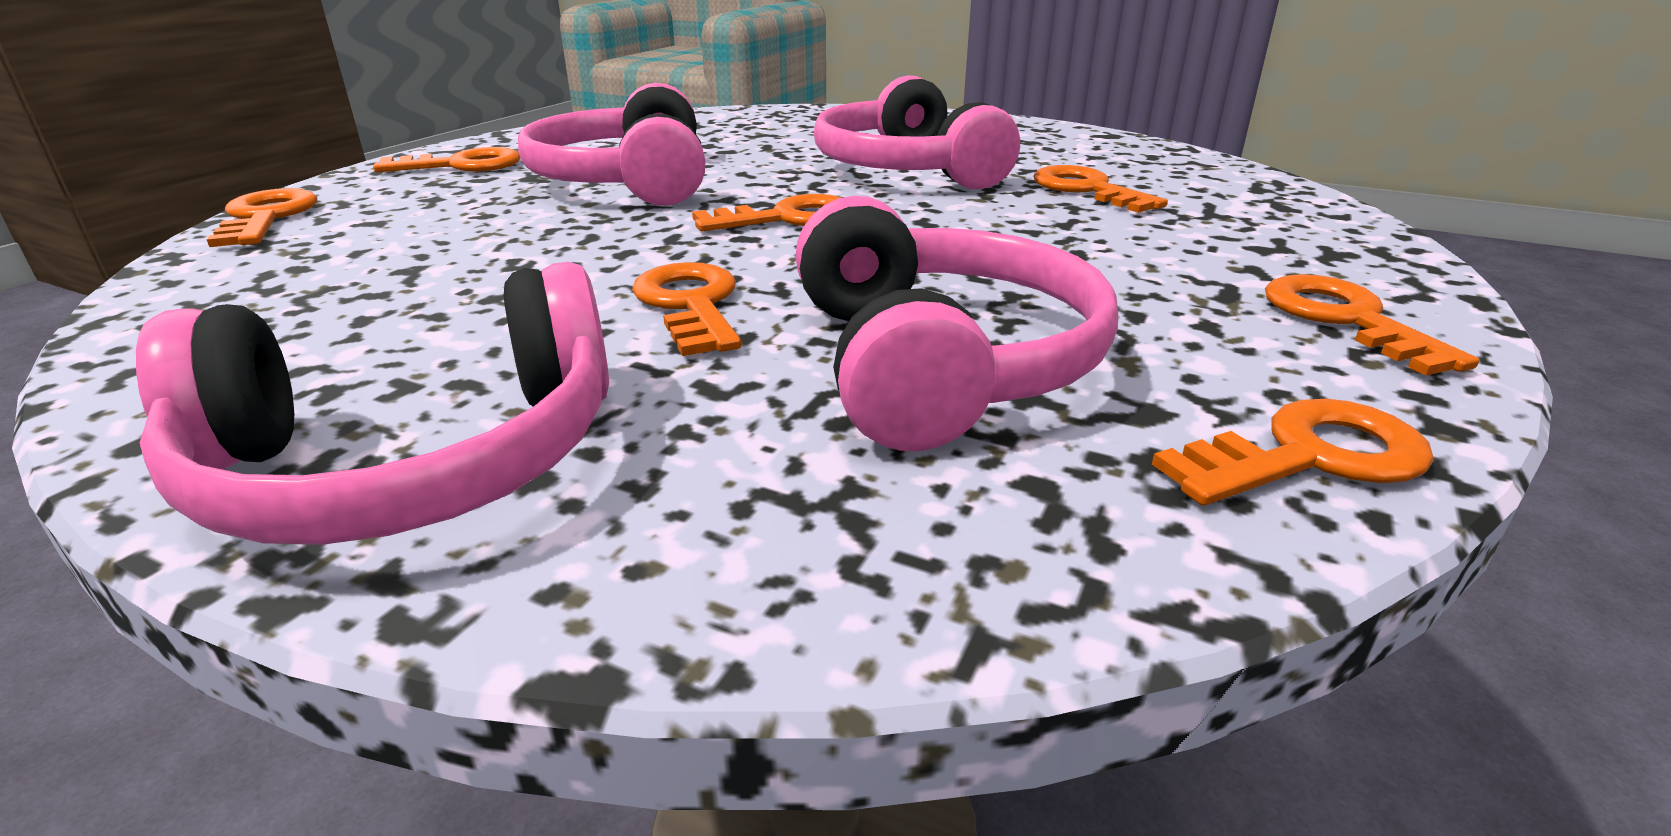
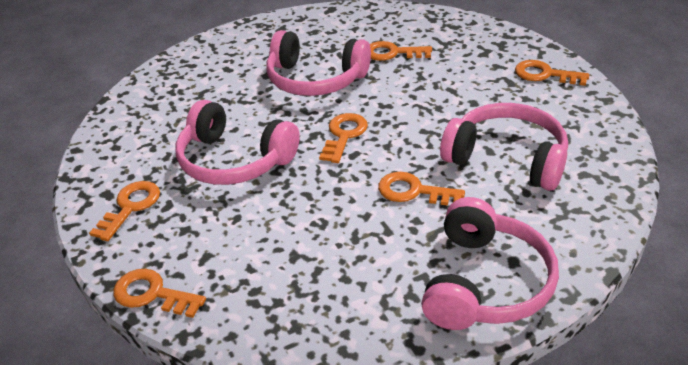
camera: 50 degrees left, 10 degrees up
orange key [1152,399,1434,505] -> none

